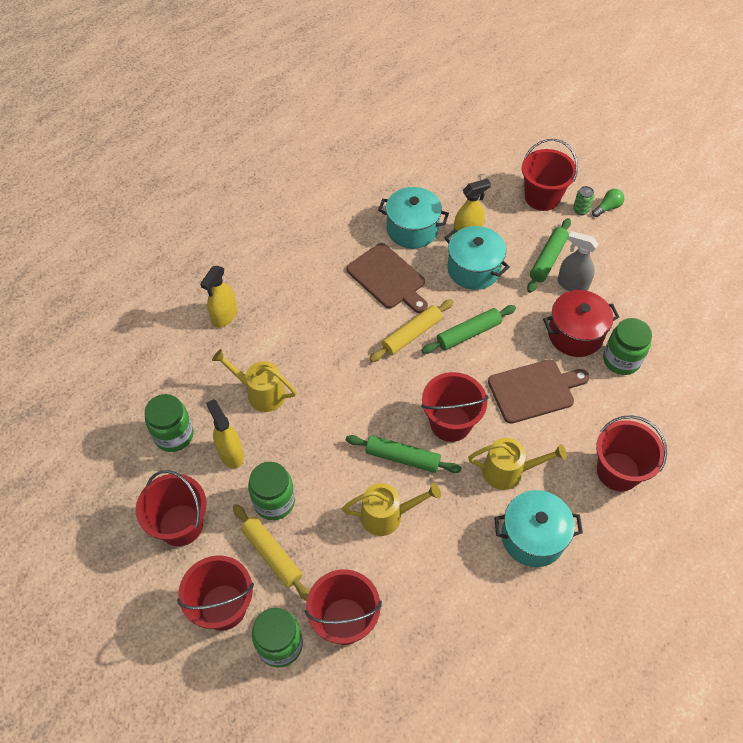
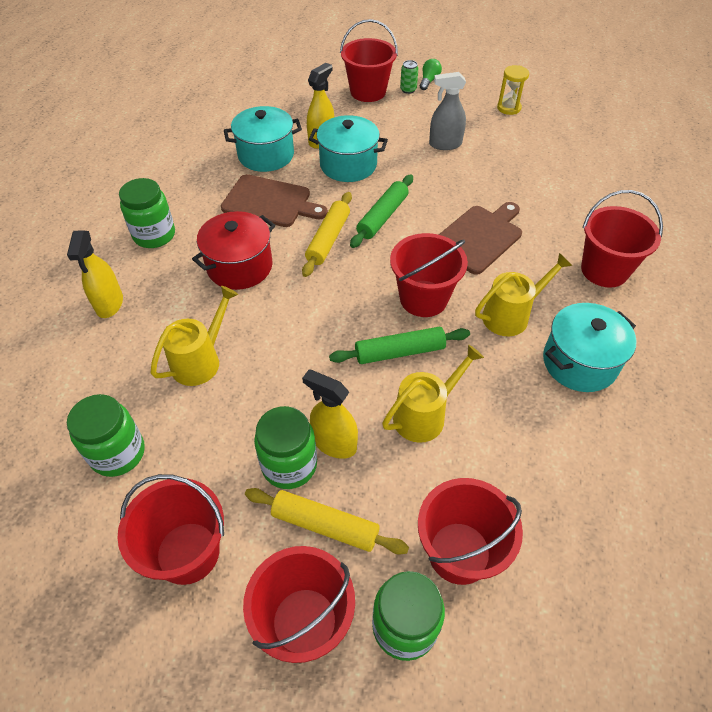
camera: 30 degrees left, 5 degrees down
yellow spray bottle [206,399,244,468] -> yellow spray bottle moved to [302,370,358,459]
yellow watering can [212,349,296,412] -> yellow watering can turned 135 degrees clockwise [151,286,238,386]
green rolling pin [527,218,571,293] -> none
red pot [543,290,619,357] -> red pot moved to [192,211,275,290]
green jar [603,318,652,375] -> green jar moved to [119,178,175,248]
none -> yellow hourglass [497,65,529,115]

